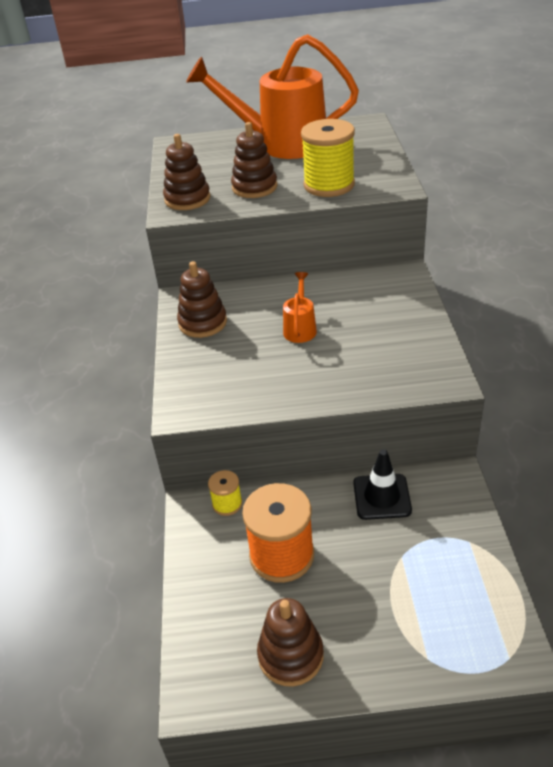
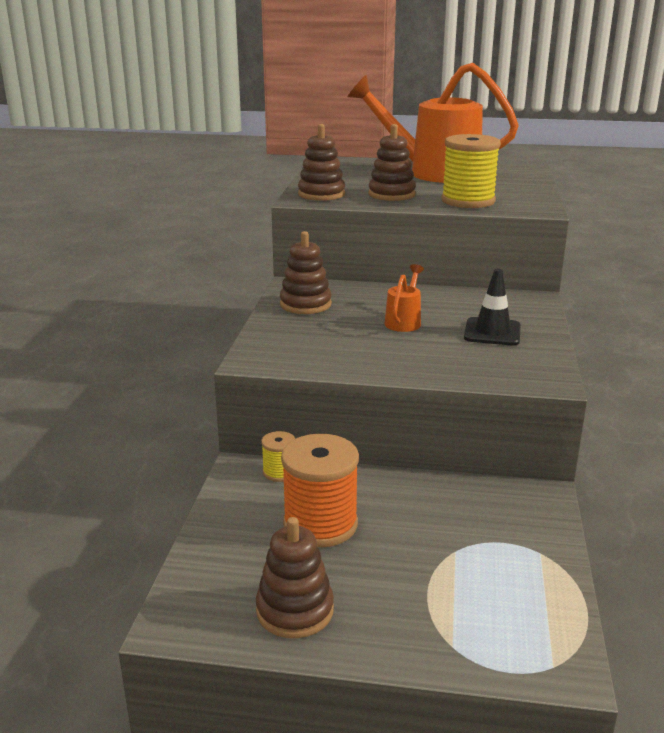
camera: 10 degrees right, 15 degrees down
black traffic cone [353,449,412,520] -> black traffic cone moved to [464,269,521,346]

